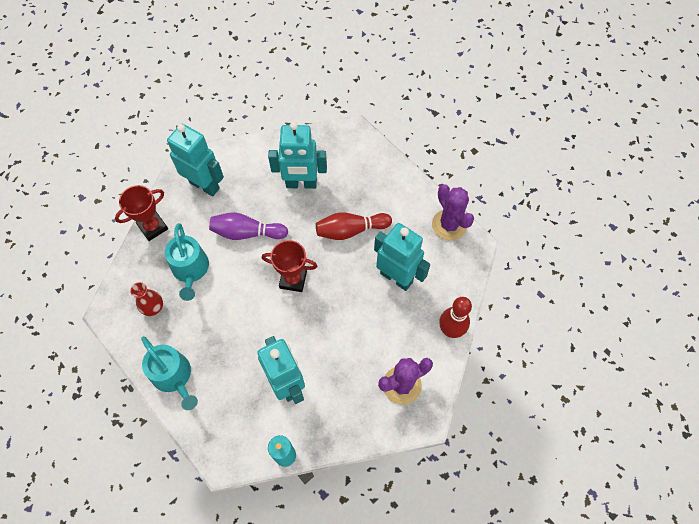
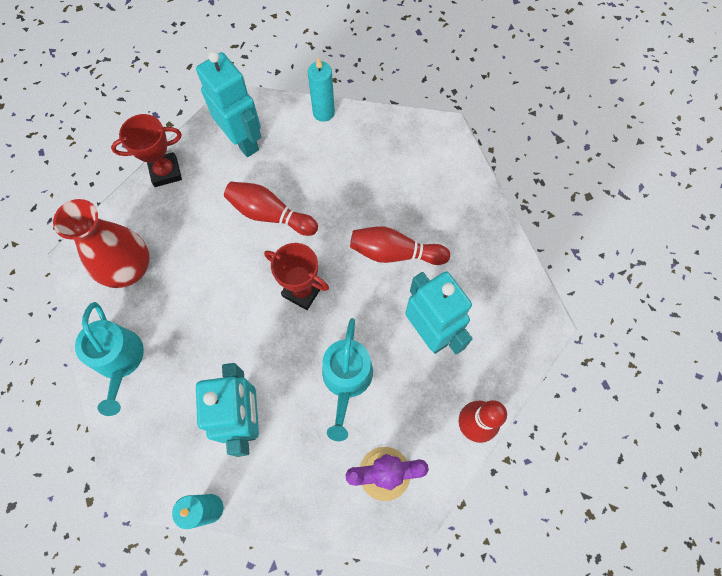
camera: 20 degrees right, 5 degrees up
red vase [130,282,163,316] -> red vase [53,199,149,288], size x1.87
turquoise watering can [165,223,209,301] -> turquoise watering can moved to [322,318,373,441]
purple bowling pin [209,212,288,240] -> red bowling pin [224,182,318,236]
turquoise robot [268,122,327,189] -> none
purple cactus [432,184,474,240] -> none
none -> turquoise candle [308,58,335,122]

